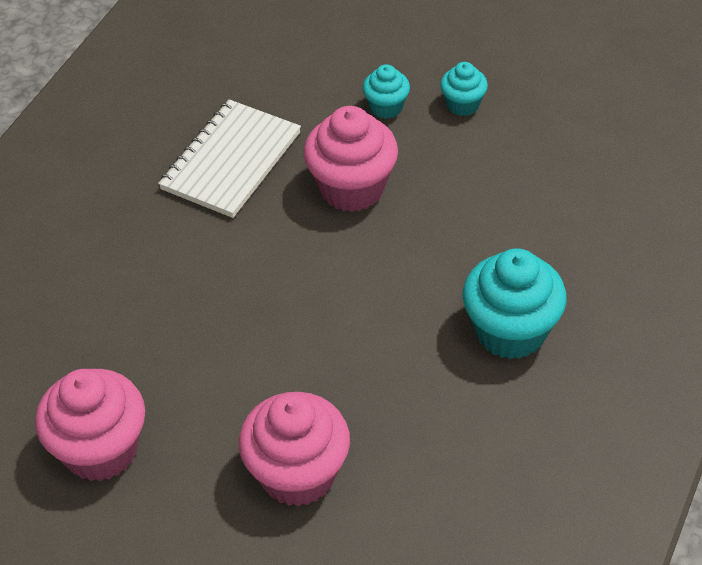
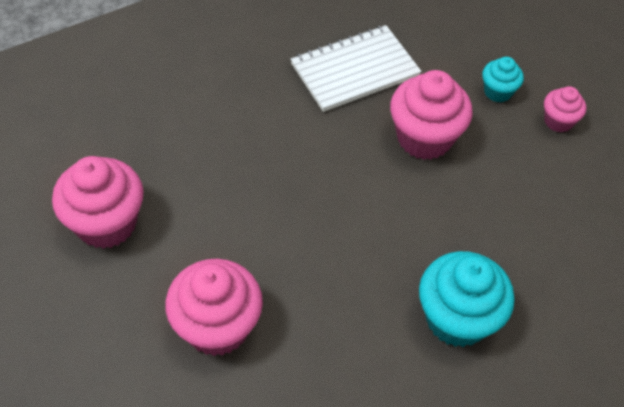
camera: 30 degrees right, 5 degrees up
turquoise cupcake [440,62,488,116] -> pink cupcake [544,86,586,133]

